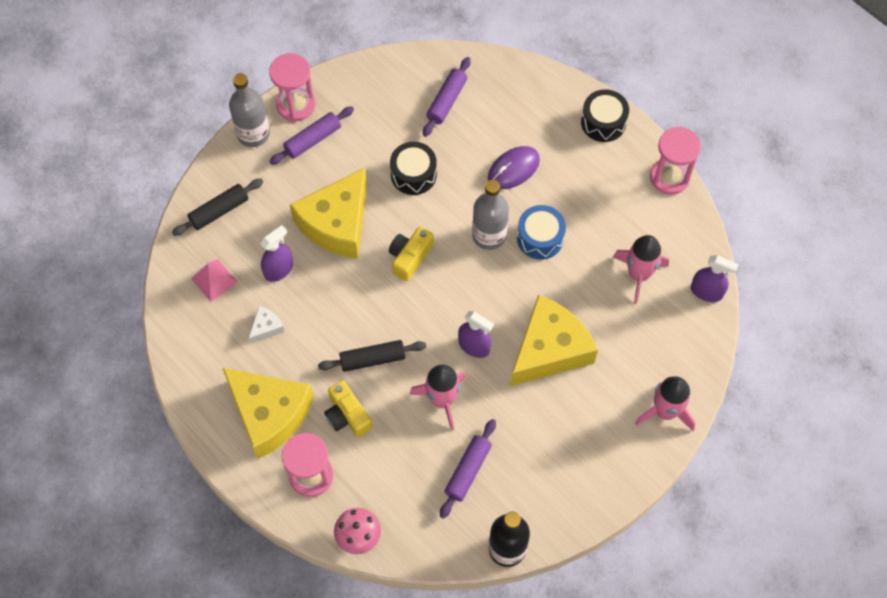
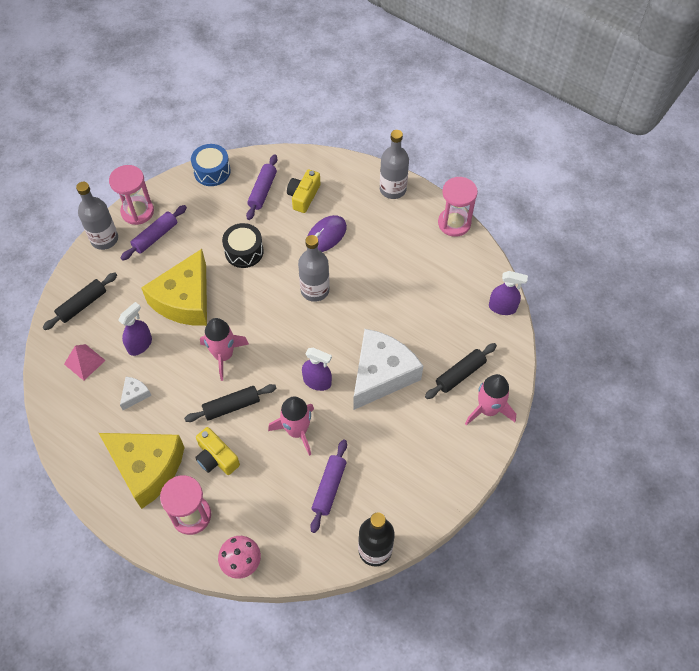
camera: 10 degrees left, 5 degrees down
yellow camera [389,226,434,281] -> yellow camera moved to [287,169,320,213]
yellow cheese [510,295,598,386] -> white cheese [353,329,423,410]
blue drum [517,205,566,259] -> blue drum moved to [191,144,231,186]
black drum [581,89,629,142] -> grey bottle [380,130,409,199]
pink rocket [613,235,669,304] -> pink rocket moved to [200,318,249,381]
none -> black rolling pin [425,343,497,399]

